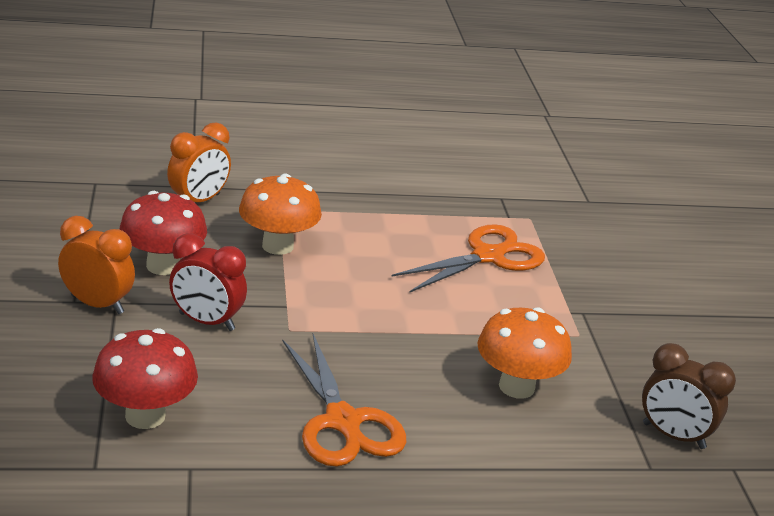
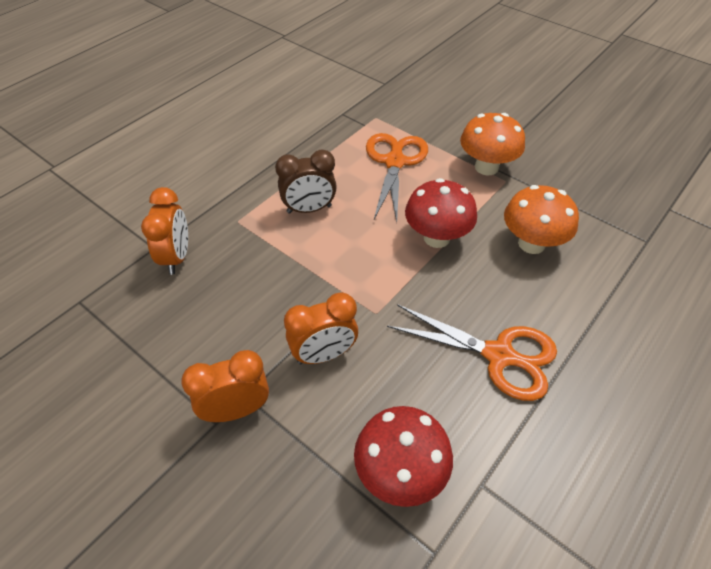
camera: 40 degrees left, 20 degrees up
red mushroom [120,191,207,275] -> red mushroom moved to [405,178,477,248]
red clock [169,233,247,331] -> orange clock [284,292,358,364]
orange mushroom [239,174,322,255] -> orange mushroom moved to [460,113,525,175]
brown clock [642,343,736,449] -> brown clock moved to [275,150,337,214]

